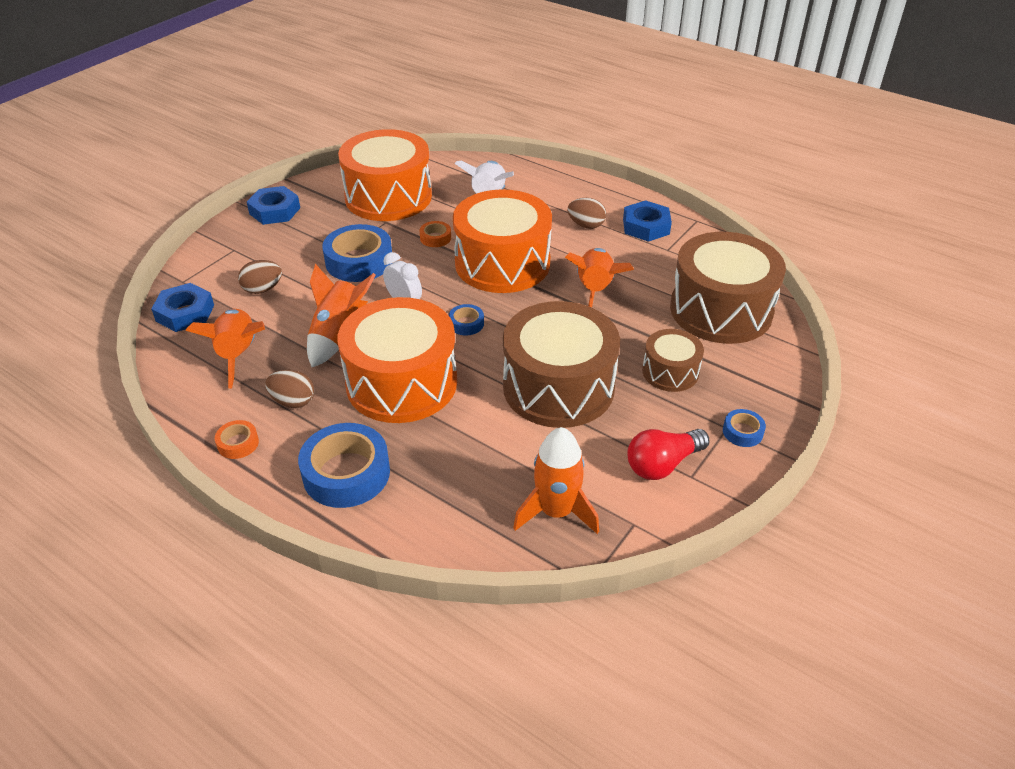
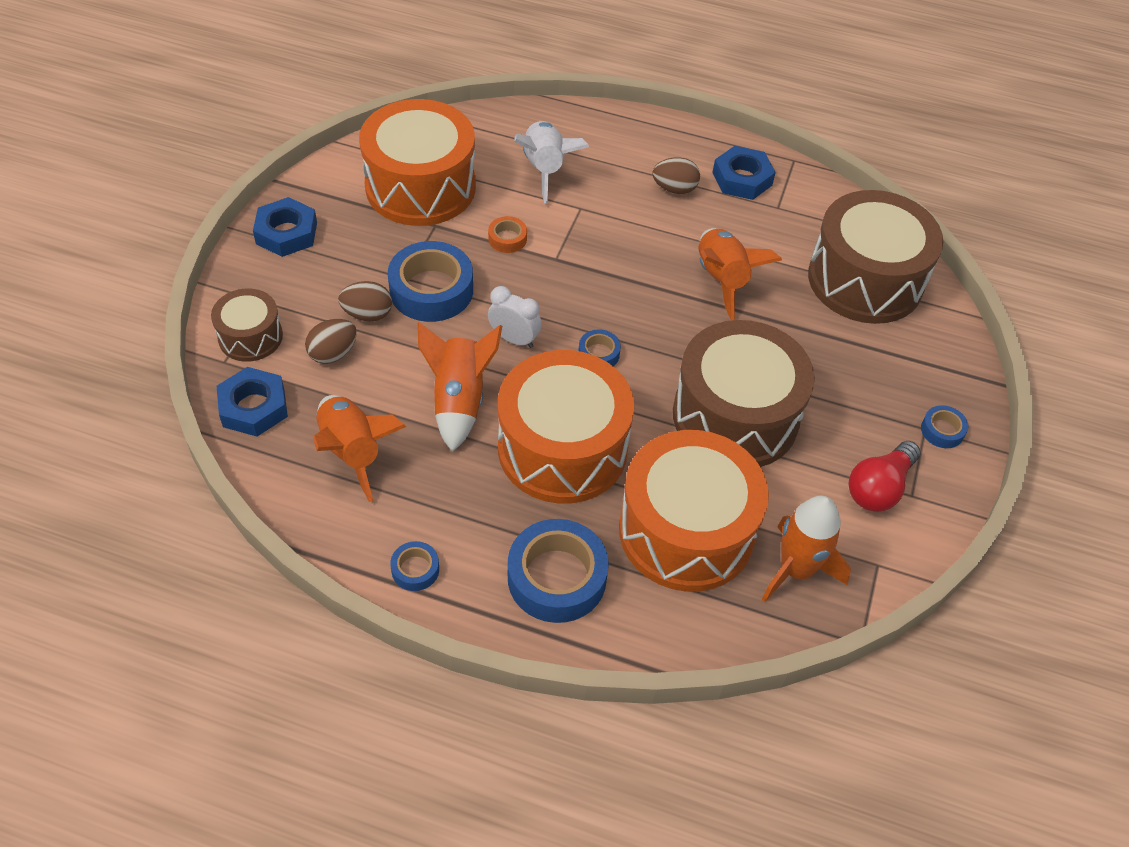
camera: 20 degrees left, 10 degrees up
orange tape [215,420,259,459] -> blue tape [390,541,439,591]
brown egg [265,370,314,408] -> brown egg moved to [338,281,392,321]
orange drum [453,189,552,293] -> orange drum moved to [619,430,769,592]
brown drum [642,329,704,392] -> brown drum moved to [211,289,283,362]

